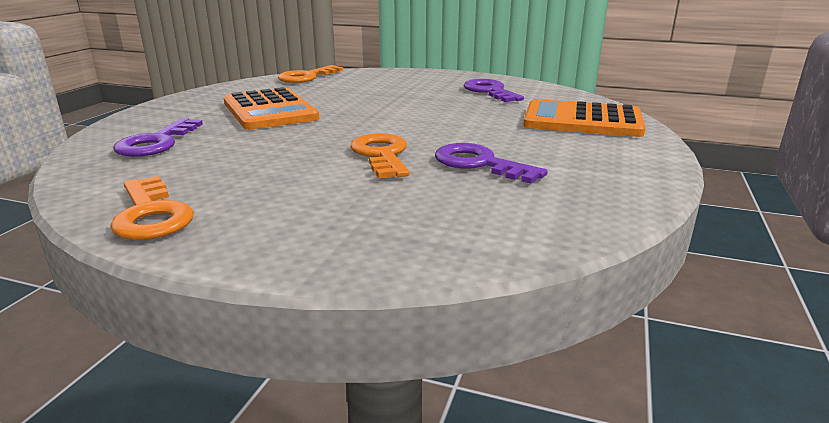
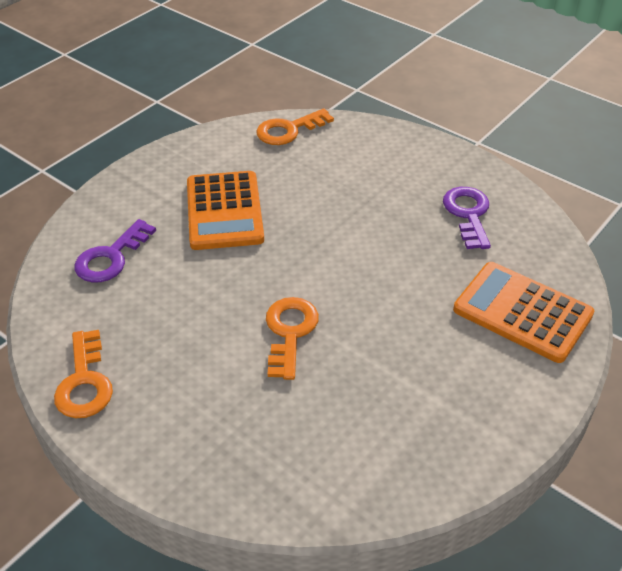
camera: 20 degrees right, 20 degrees up
purple key [435,143,548,184] -> none

